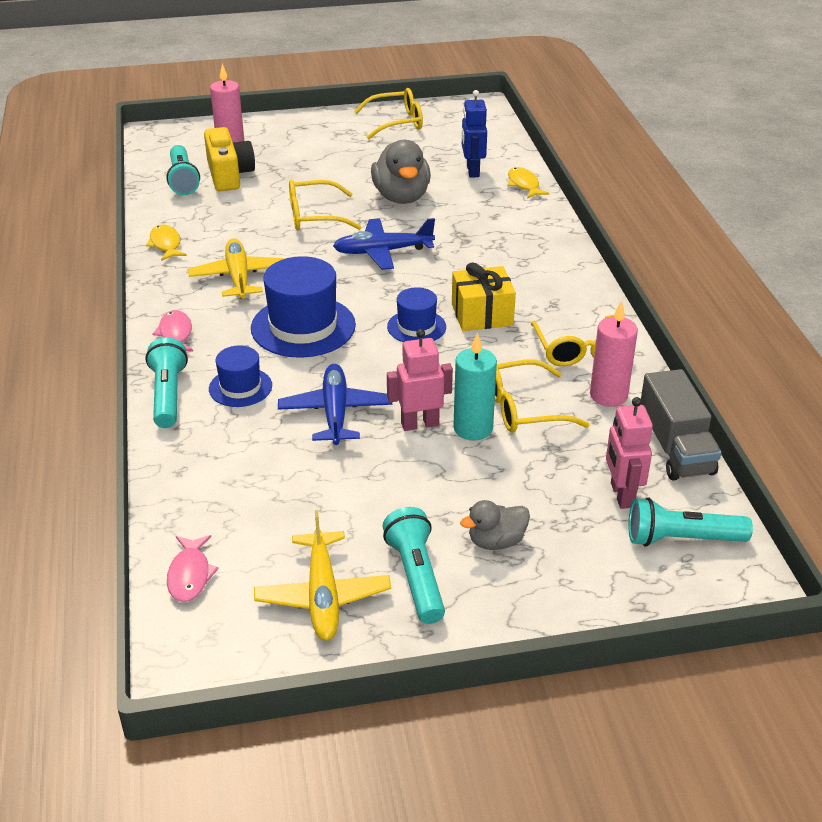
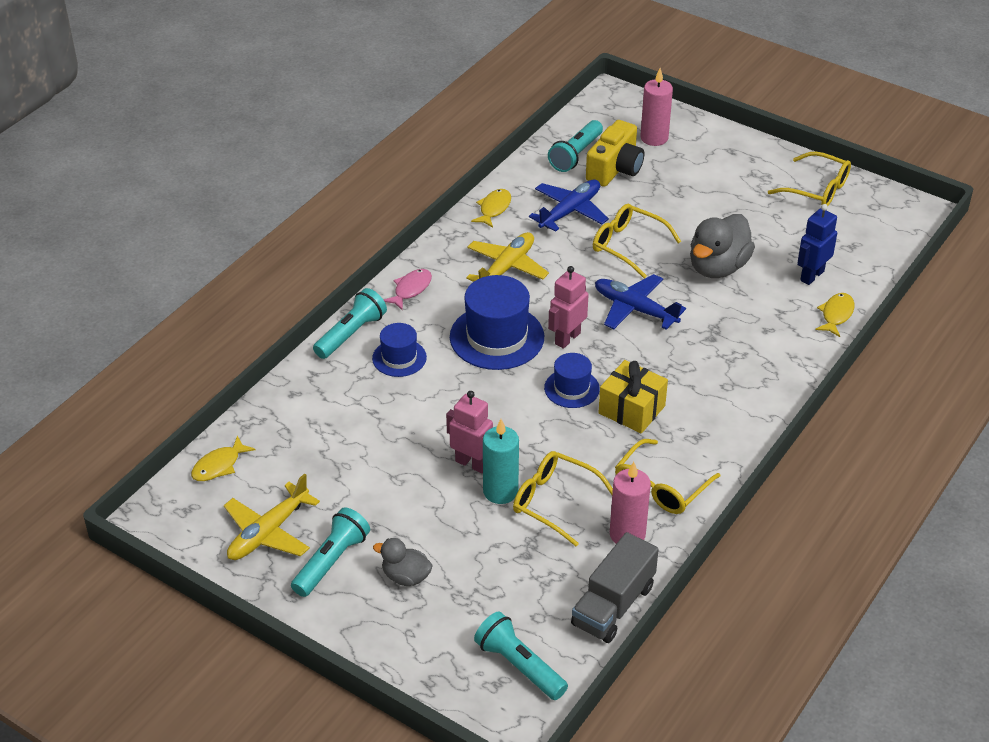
camera: 45 degrees right, 5 degrees up
pink fish [167,535,219,602] -> yellow fish [191,436,256,481]
blue plane [278,364,392,445] -> blue plane moved to [529,180,609,232]
pink robot [606,397,653,509] -> pink robot moved to [548,266,588,349]

